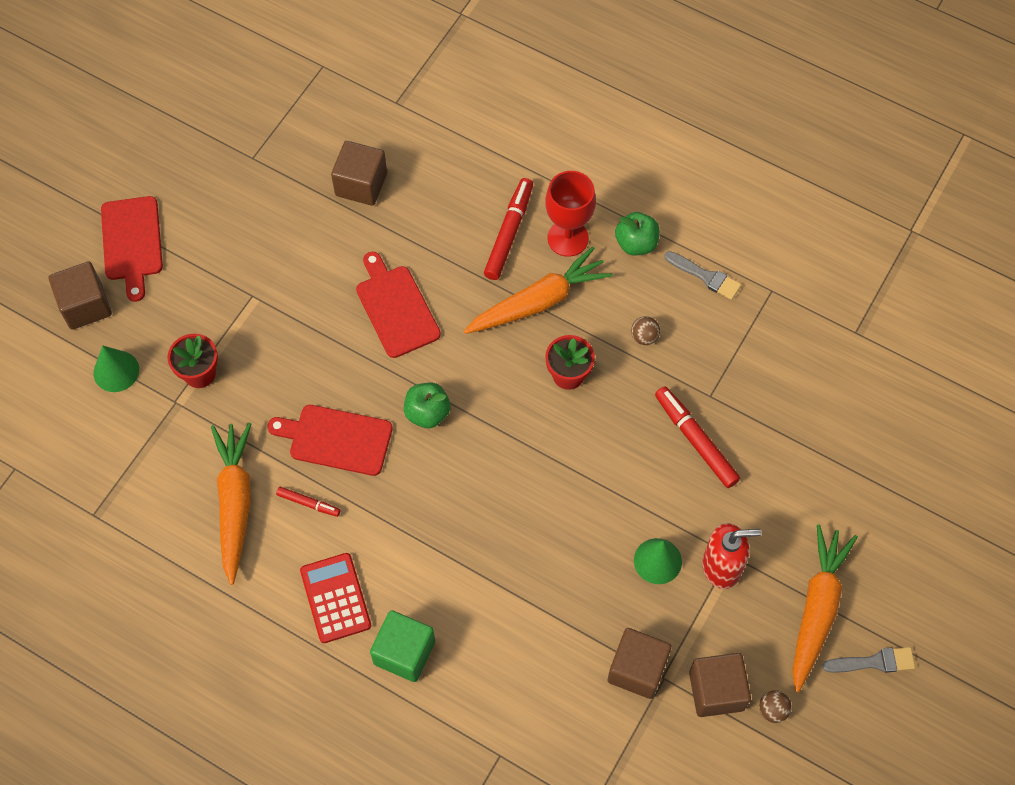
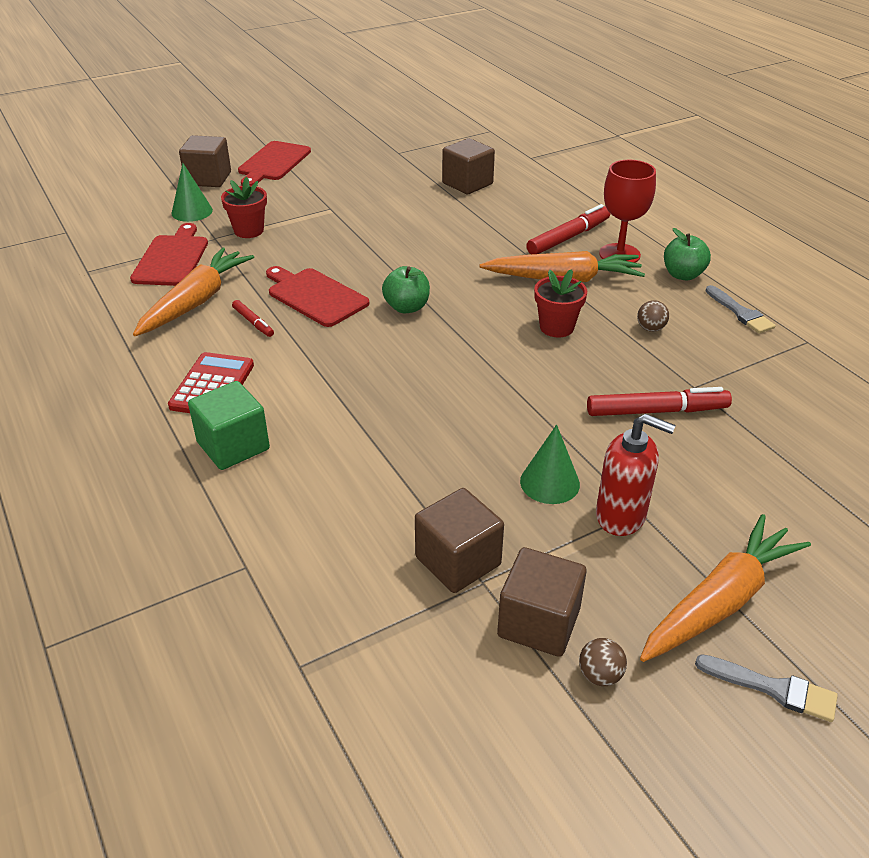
camera: 30 degrees right, 25 degrees down
red cutting board [356,252,441,358] -> red cutting board moved to [130,223,208,286]
red marker [655,386,740,488] -> red marker turned 90 degrees clockwise [587,387,732,416]

